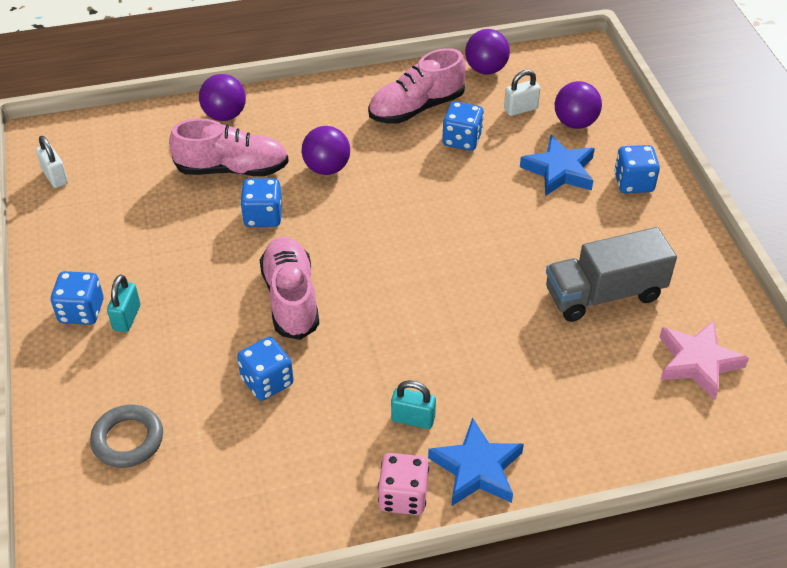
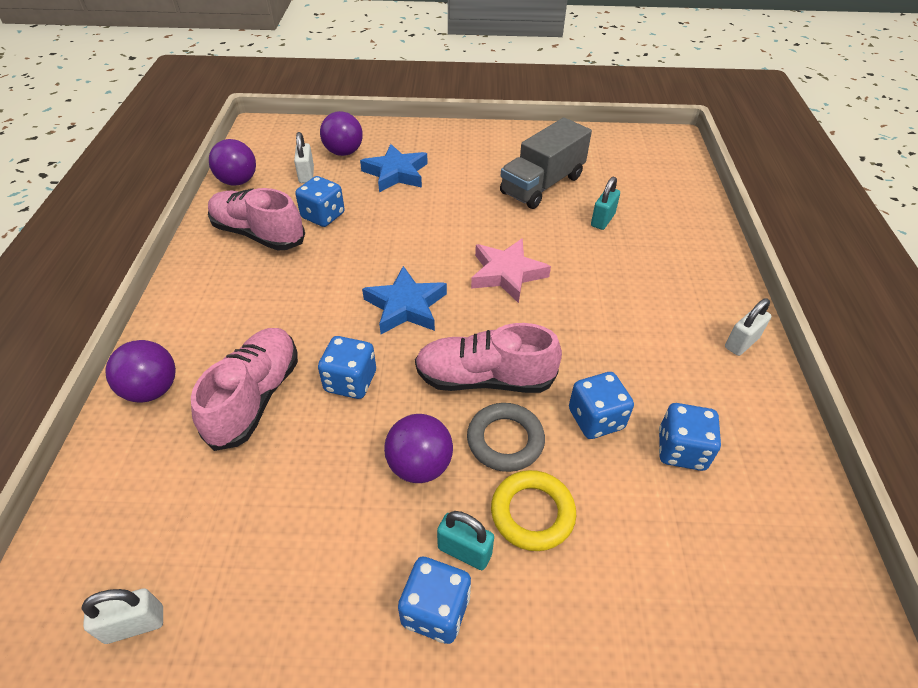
camera: 75 degrees left, 0 degrees up
grey ring [90,405,163,468] -> grey ring moved to [467,403,545,472]
purple ball [302,126,350,175] -> purple ball moved to [384,414,453,483]
pink shoe [368,48,466,124] -> pink shoe turned 135 degrees clockwise [208,188,305,250]
pink dice [378,453,429,515] -> white padlock [725,299,771,356]
turquoise padlock [391,380,436,429] -> turquoise padlock moved to [591,177,620,230]
blue star [428,417,524,506] -> blue star moved to [362,266,447,334]
grey truck [546,227,677,322] -> grey truck turned 45 degrees clockwise [500,118,592,209]
blue dice [614,145,660,193] -> blue dice moved to [659,403,721,471]
pink star [659,320,749,400] -> pink star moved to [471,238,551,303]
none -> yellow ring [491,470,576,551]

